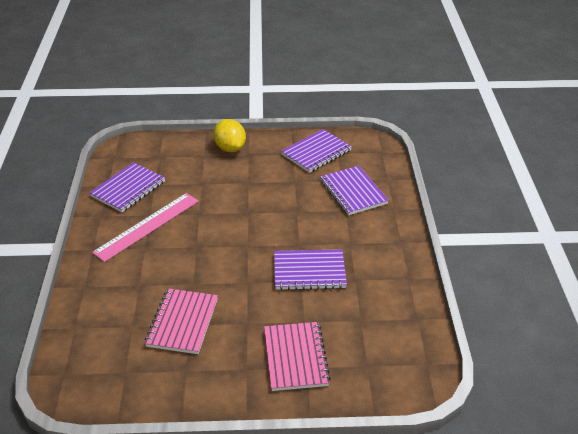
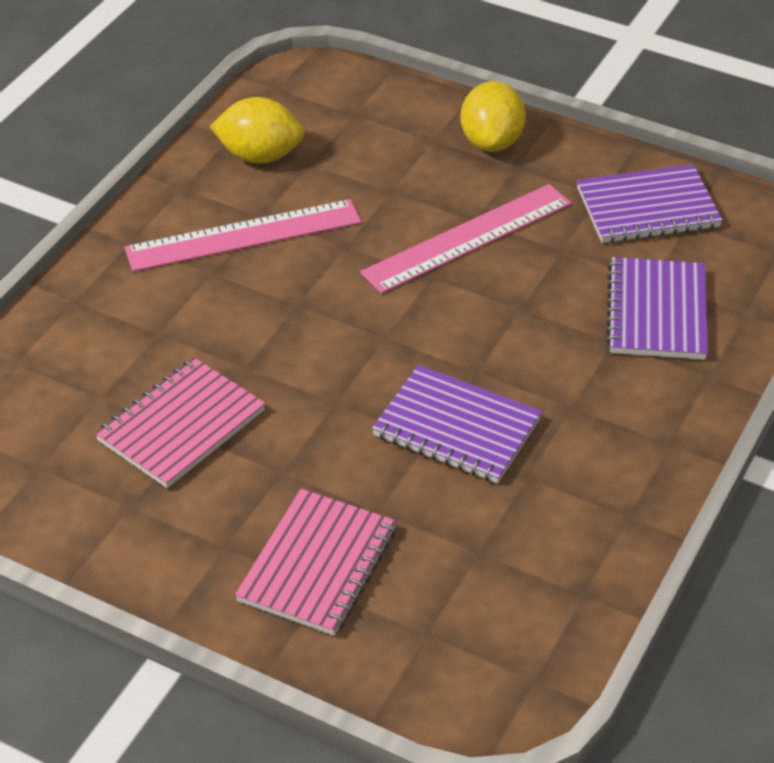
camera: 30 degrees right, 5 degrees up
purple notebook [89,162,165,212] -> yellow lemon [210,97,304,163]
none -> pink ruler [360,184,571,294]

